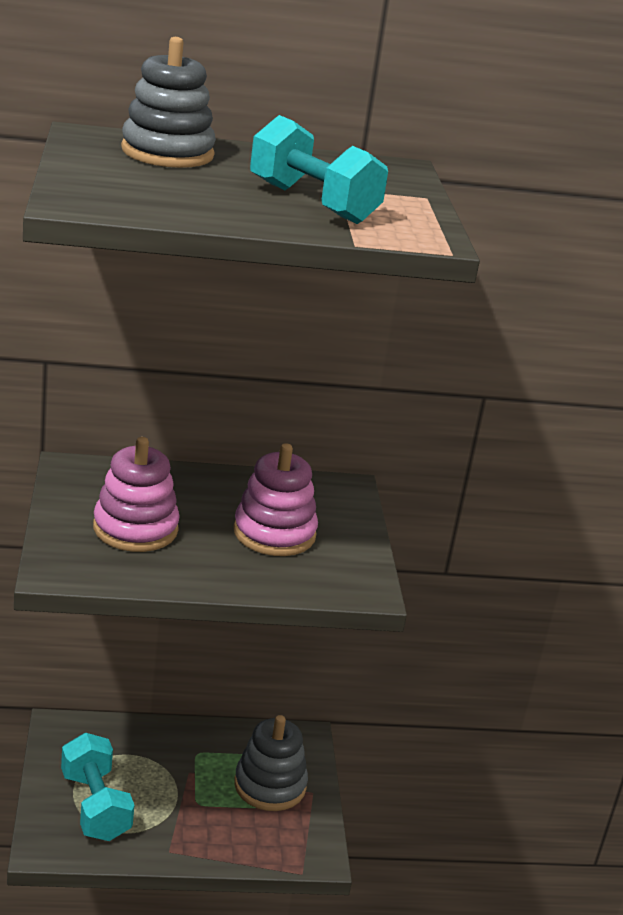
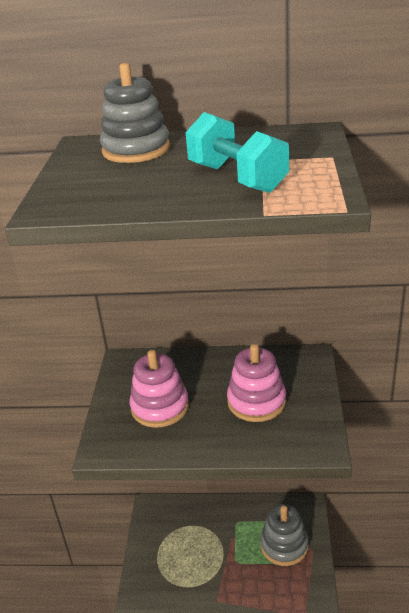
camera: 15 degrees right, 5 degrees up
turquoise dumbbell [61,733,134,841] -> none

